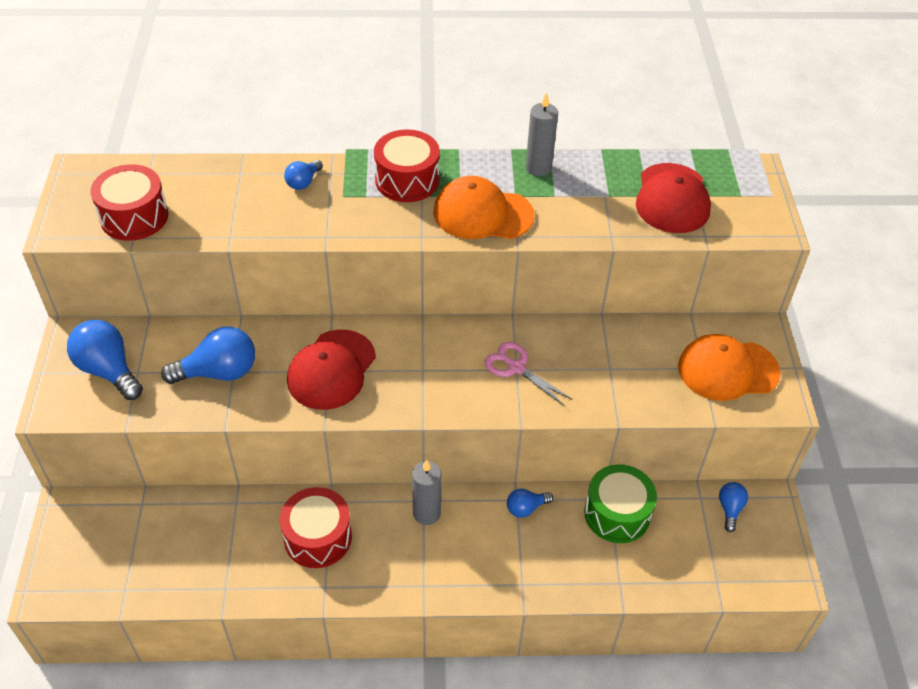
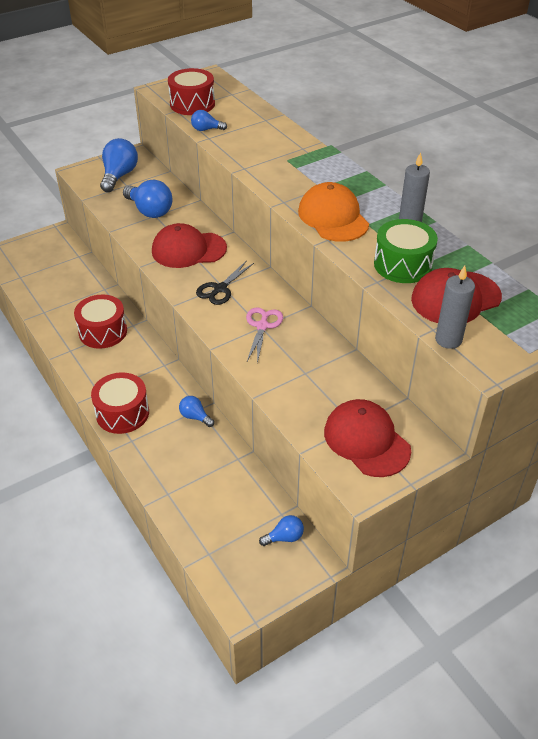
camera: 60 degrees right, 5 degrees down
blue light bulb [284,160,323,190] -> blue light bulb moved to [191,110,227,131]
red drum [374,129,440,202] -> red drum moved to [91,372,149,434]
grey candle [412,460,441,525] -> grey candle moved to [435,266,475,349]
green drum [584,464,657,543] -> green drum moved to [374,219,438,283]
orange cap [678,334,781,401] -> red cap [324,399,411,477]
none -> black scissors [196,260,254,305]

